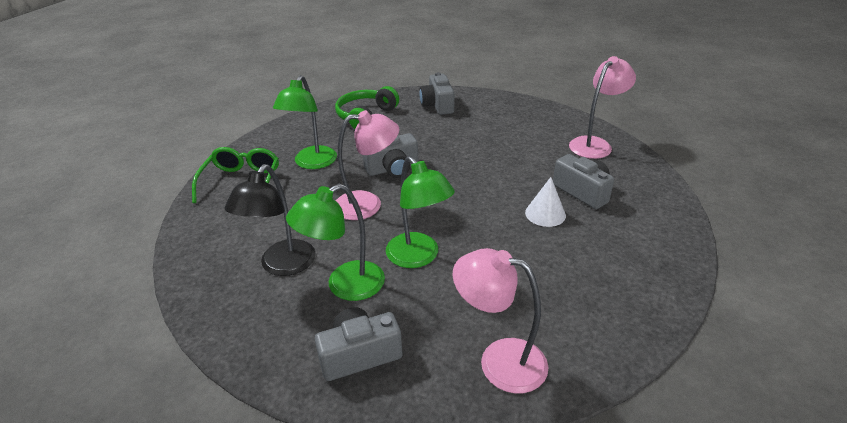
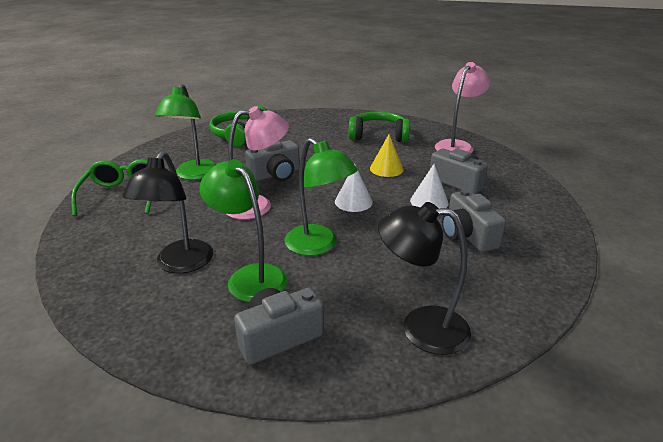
camera: 10 degrees left, 5 degrees down
green lamp [286,184,385,301] -> green lamp turned 90 degrees clockwise [199,159,287,302]
grey camera [419,72,455,115] -> grey camera moved to [442,189,506,252]
pink lamp [453,248,548,394] -> black lamp [378,202,471,355]
none -> white cone [335,164,373,212]
none -> green headphones [349,111,410,142]
none -> yellow cone [370,134,404,177]

